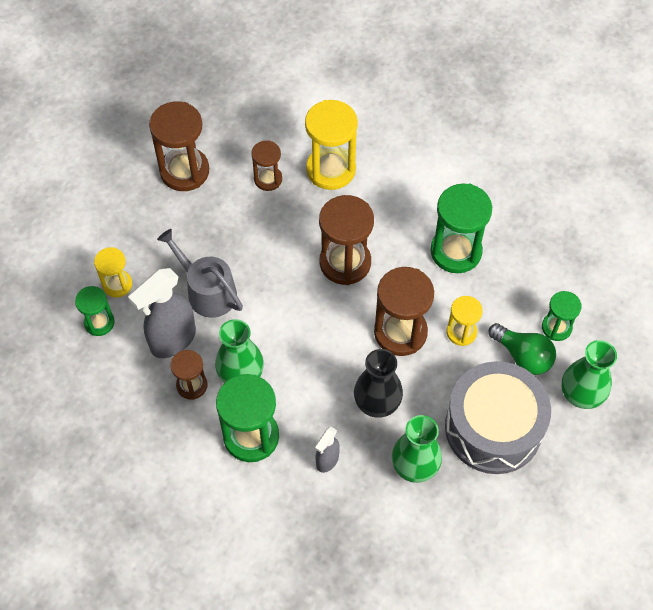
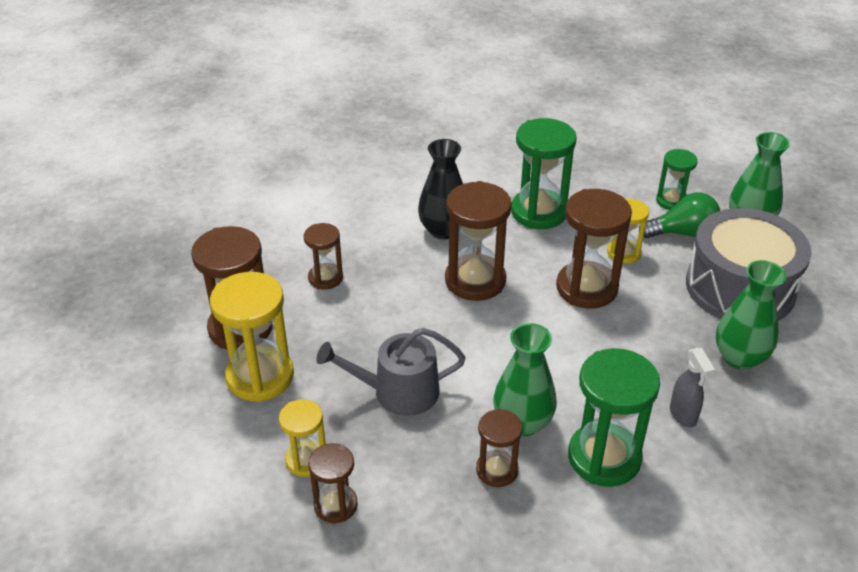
camera: 50 degrees left, 20 degrees down
green hourglass [75,286,115,336] -> brown hourglass [308,443,358,523]
grey spray bottle [128,268,196,358] -> none
yellow hourglass [305,100,358,190] -> yellow hourglass moved to [210,272,294,402]
black vase [354,349,403,418] -> black vase moved to [418,139,463,239]

